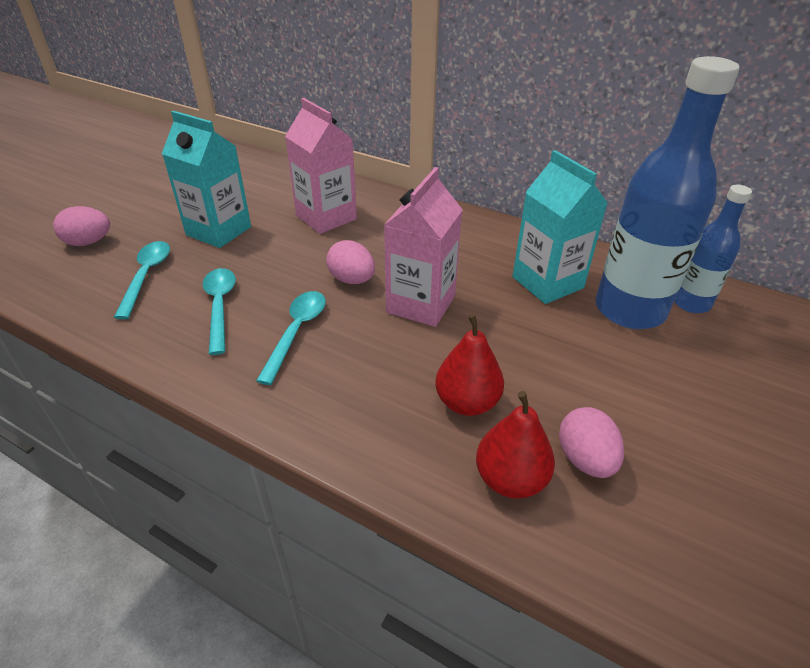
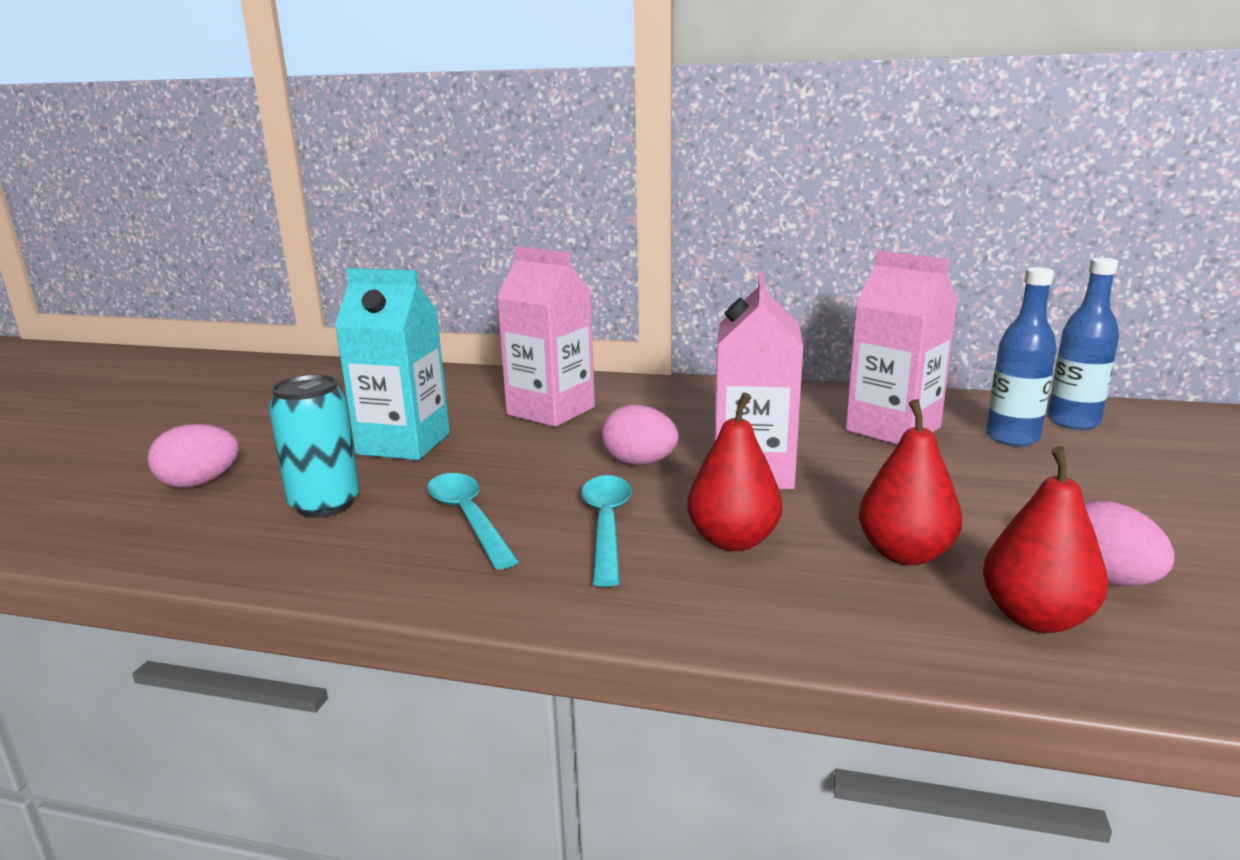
camera: 15 degrees left, 20 degrees down
turquoise spoon [114,241,170,319] -> turquoise can [269,374,360,518]
turquoise carton [512,150,608,304] -> pink carton [846,251,958,445]
blue bottle [596,56,739,329] -> blue bottle [986,267,1057,446], size x0.55
none -> red pear [687,392,783,551]

